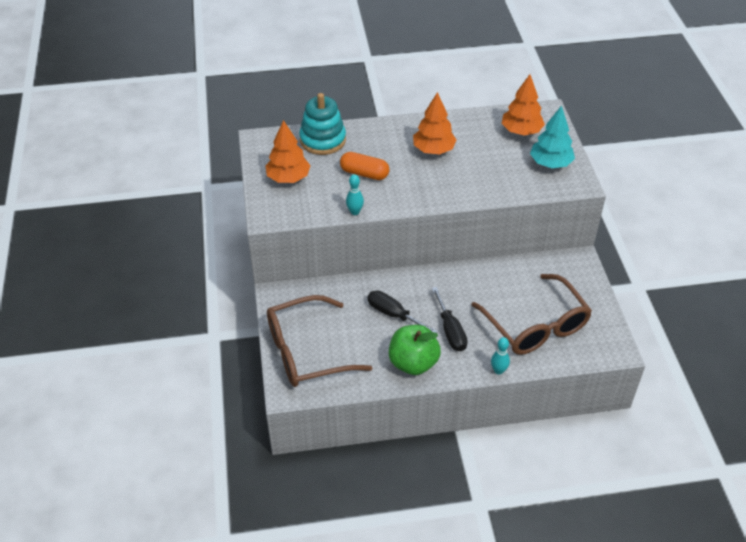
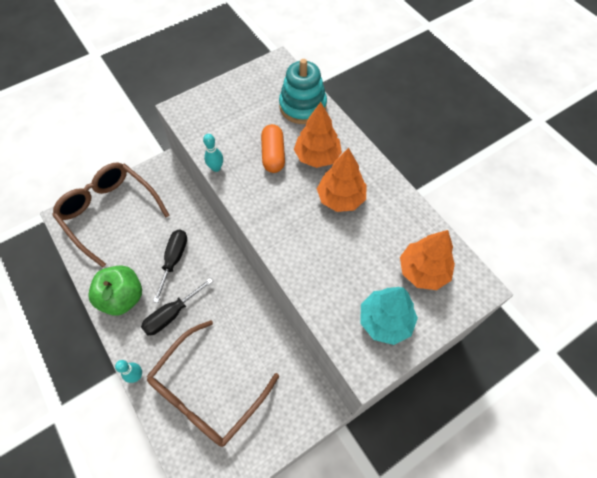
camera: 65 degrees right, 15 degrees up
orange tree [265,120,311,183] -> orange tree moved to [294,102,342,168]

